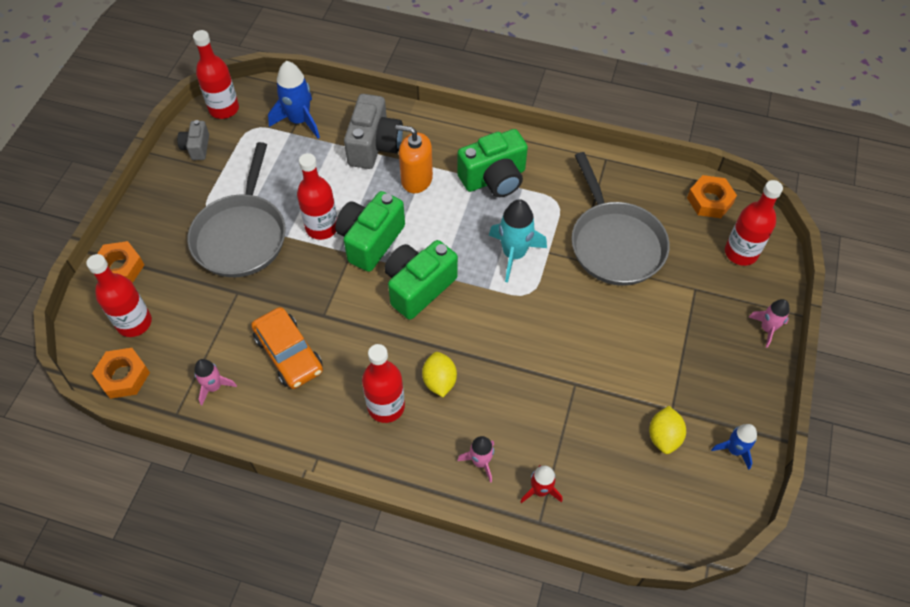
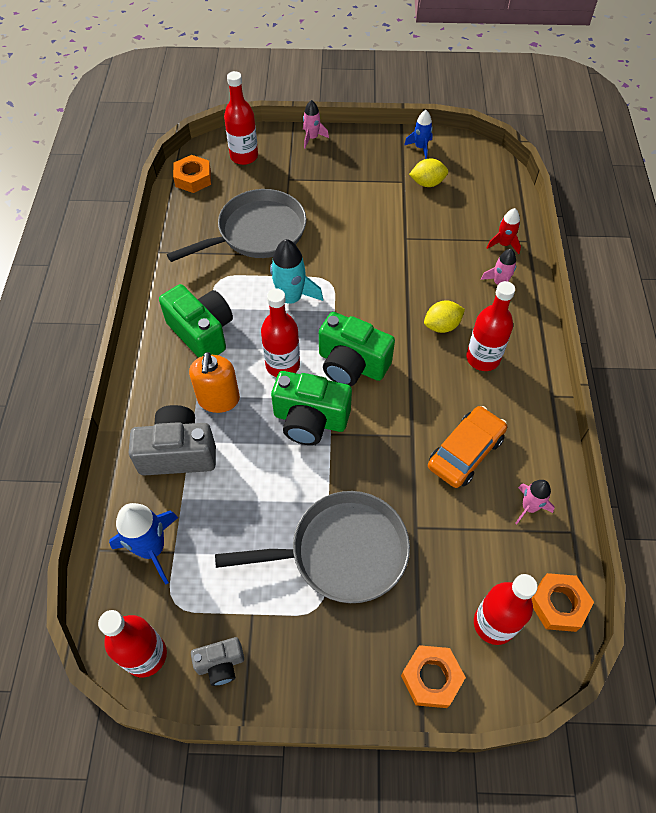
camera: 105 degrees left, 0 degrees up
red bottle [297,153,337,240] -> red bottle moved to [261,288,300,377]

